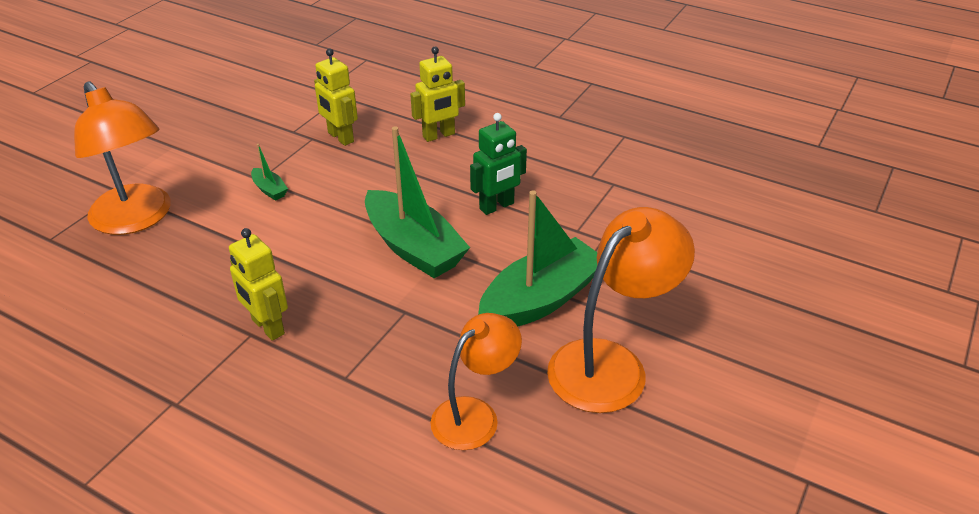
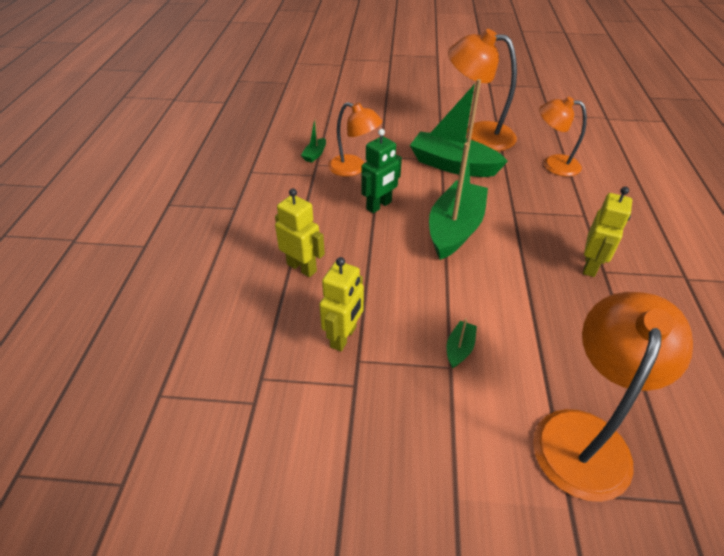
camera: 115 degrees left, 5 degrees up
green robot [470,113,527,215] -> green robot turned 105 degrees clockwise [361,129,402,213]
none -> green boat [301,119,326,163]
none -> orange lamp [328,102,382,177]

